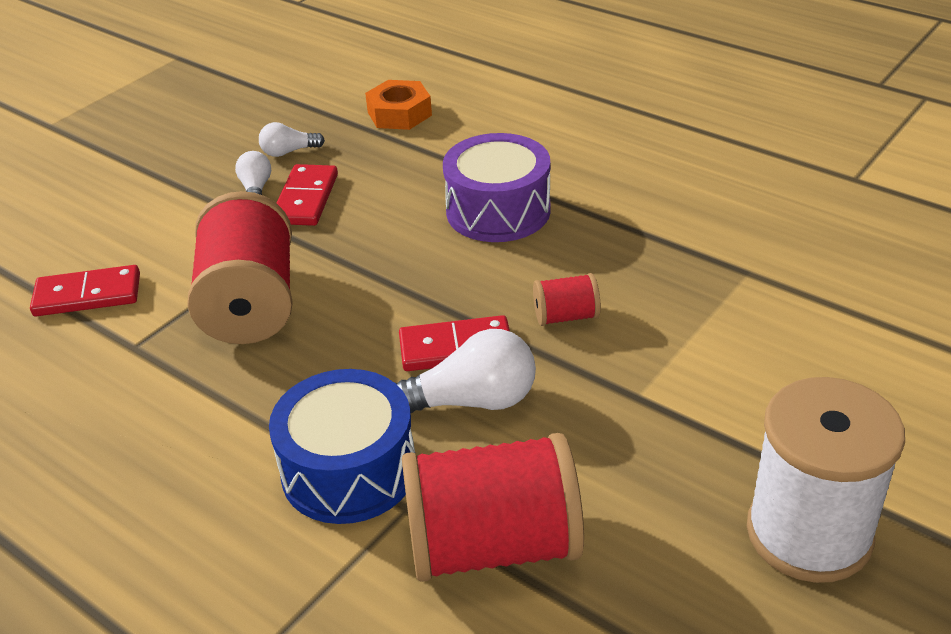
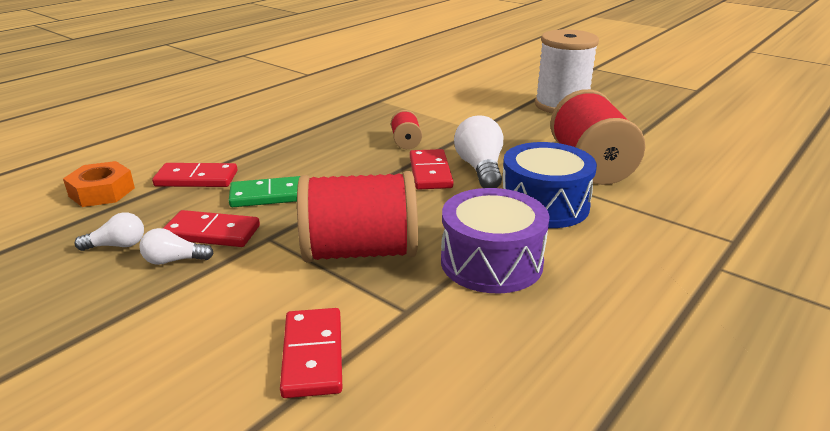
camera: 90 degrees left, 10 degrees down
white light bulb [259,122,325,157] -> white light bulb turned 90 degrees counterclockwise [74,213,144,251]
purple drum [443,133,551,242] -> purple drum moved to [441,188,550,294]
none -> red domino [152,163,237,187]
none -> green domino [229,176,300,207]

